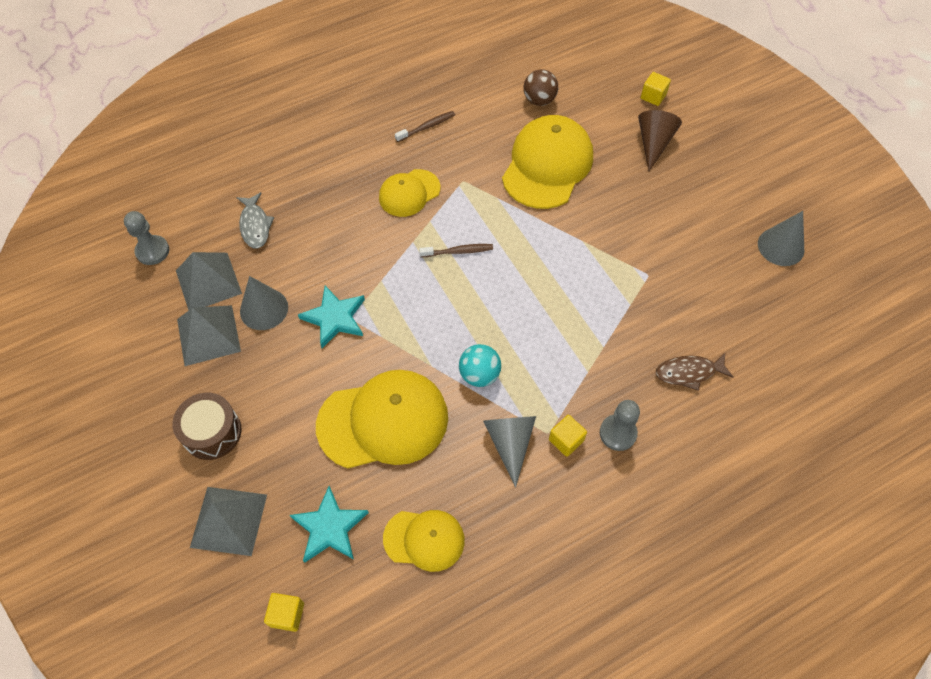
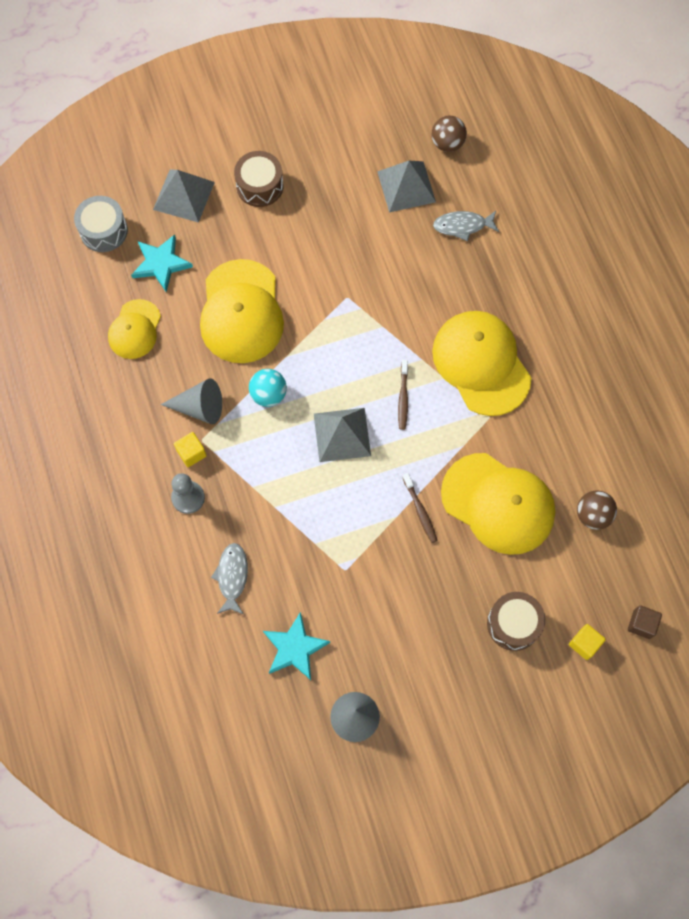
camera: 100 degrees right, 10 degrees up
grey pawn [124,211,169,265] -> brown ball [432,115,467,152]
grey pyramid [177,305,241,366] -> grey pyramid moved to [314,408,371,462]
grey cone [240,276,288,330] -> none
yellow cube [264,593,304,632] -> grey drum [74,196,128,252]
turquoise star [298,286,365,348] -> turquoise star moved to [263,612,330,680]
yellow cap [379,169,440,217] -> yellow cap [432,311,531,416], size x1.74
brown toothbrush [395,111,455,142] -> brown toothbrush moved to [402,473,438,543]
brown cone [638,110,682,172] -> brown drum [487,592,545,651]
brown fish [656,353,734,391] -> grey fish [211,543,248,614]
none -> brown cube [628,605,662,639]

